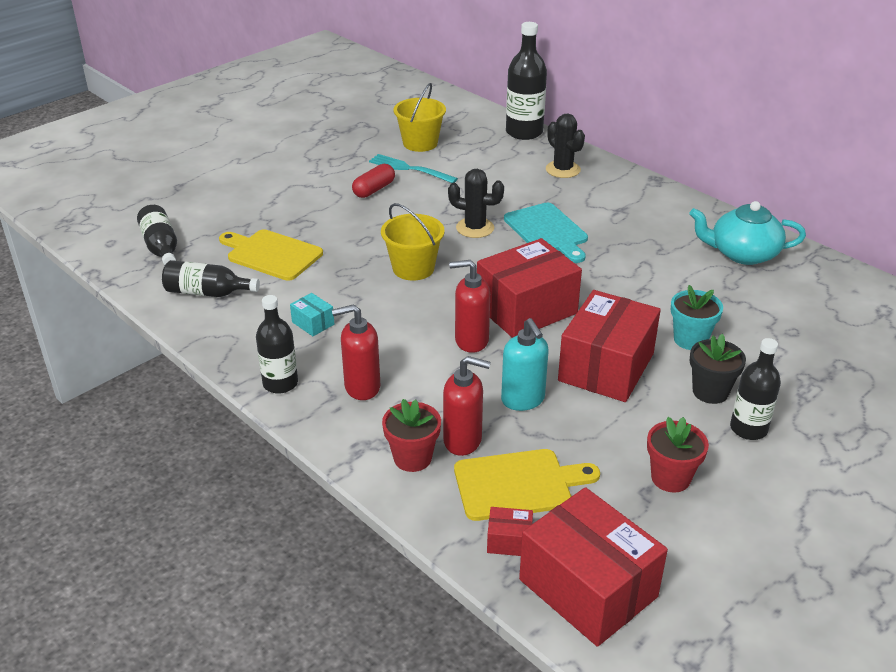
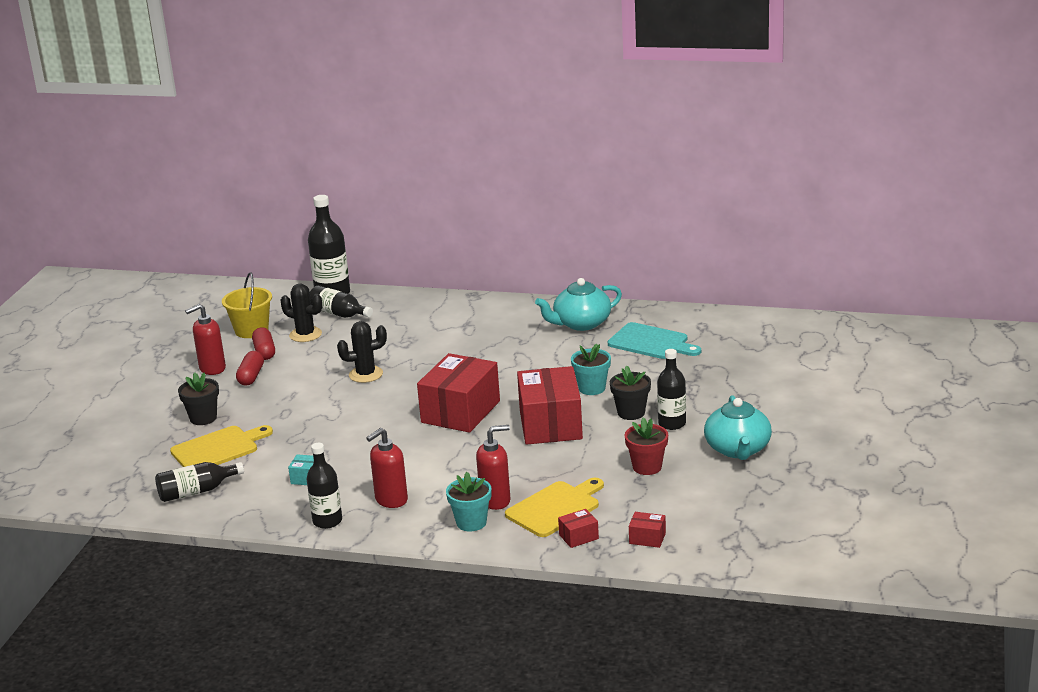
camera: 30 degrees left, 10 degrees down
black bottle [137,205,177,265] -> black bottle moved to [310,285,373,318]
yellow cutting board [219,229,323,281] -> yellow cutting board turned 150 degrees clockwise [170,425,273,467]
turquoise fork [369,154,458,183] -> red capsule [252,327,275,360]
yellow bucket [381,203,445,281] -> none
red flower pot [382,399,441,472] -> turquoise flower pot [446,472,492,532]
red soap dispenser [449,260,490,353] -> red soap dispenser moved to [185,304,226,375]
turquoise soap dispenser [501,318,549,411] -> none
turquoise cutting board [504,203,588,263] -> turquoise cutting board moved to [608,322,701,359]
red box [519,487,668,647] -> red box [629,512,666,548], size x0.42
black cactus [546,113,585,178] -> black cactus moved to [280,284,322,342]
none -> black flower pot [178,372,219,425]
none -> turquoise teapot [704,395,772,460]

